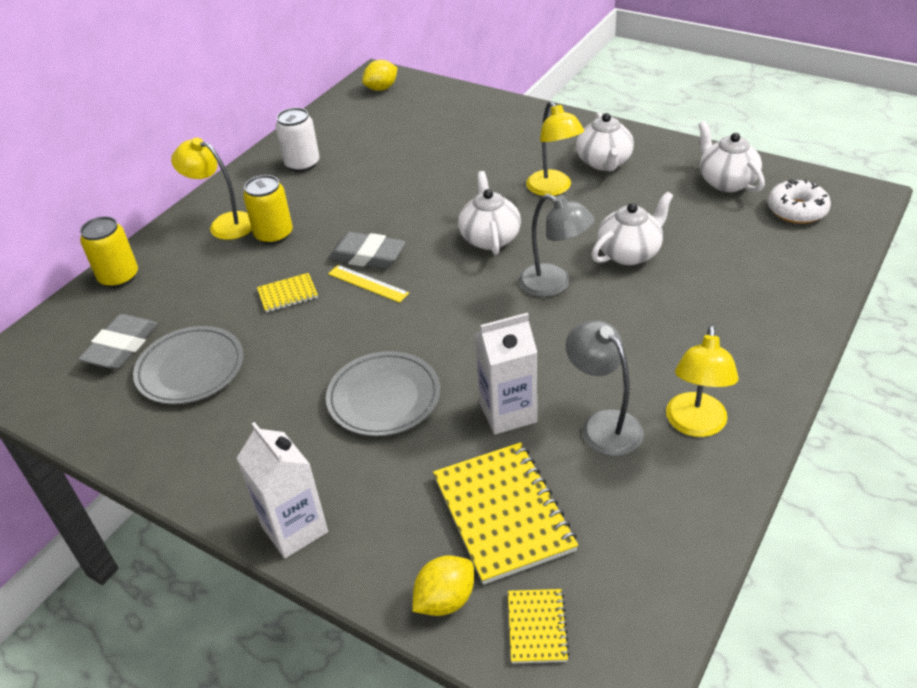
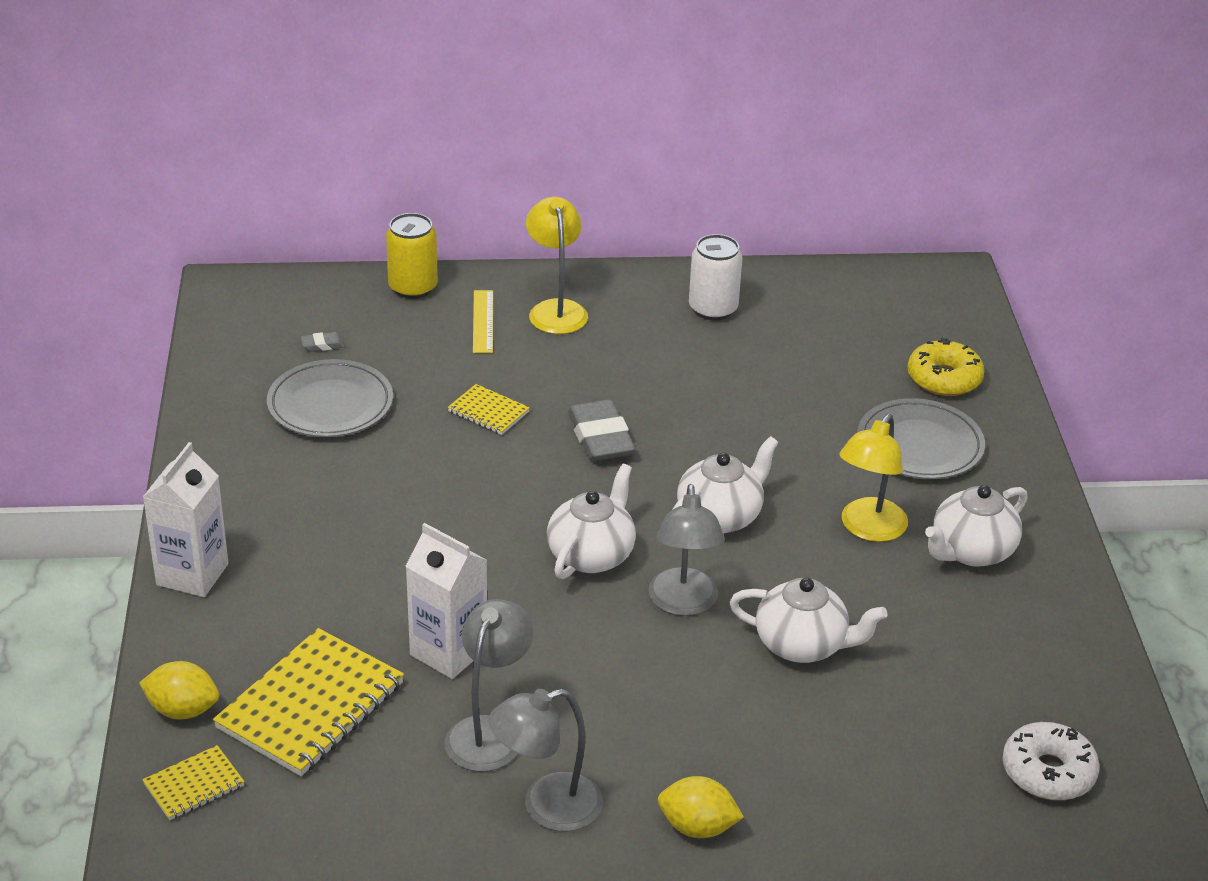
camera: 50 degrees right, 5 degrees down
grey eraser [78,314,158,369] -> grey eraser [301,332,345,352], size x0.45
yellow can [243,175,293,245] -> none
grey plate [326,351,440,437] -> grey plate moved to [857,398,985,479]
yellow ruler [328,265,409,303] -> yellow ruler moved to [473,290,493,353]
yellow lemon [362,60,398,91] -> yellow lemon moved to [658,776,744,838]
yellow lamp [666,325,739,437] -> grey lamp [489,689,603,831]
white teapot [698,121,765,193] -> white teapot moved to [547,464,636,579]
none -> yellow donut [907,338,985,396]

